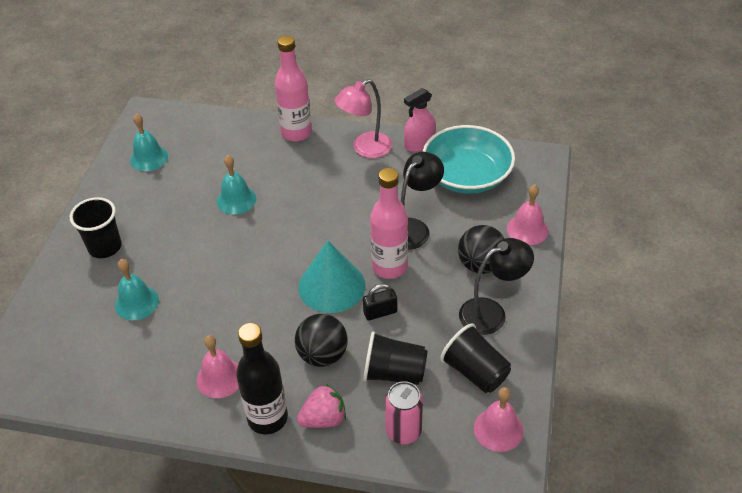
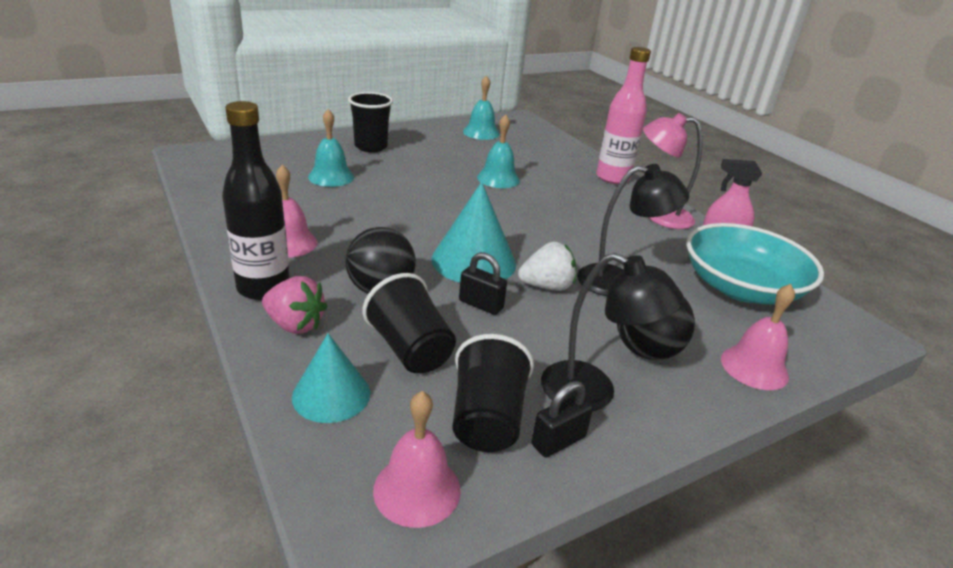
camera: 45 degrees right, 15 degrees down
pink bottle [370,168,408,279] -> white strawberry [518,242,576,291]
pink can [385,381,423,444] -> turquoise cone [292,333,370,423]
none -> black padlock [531,381,593,457]

